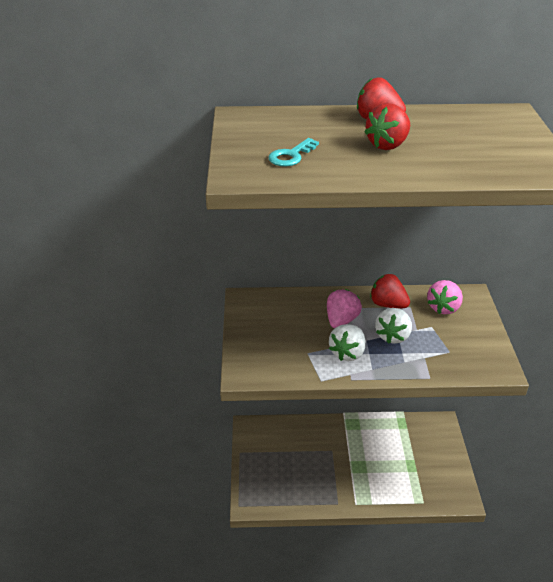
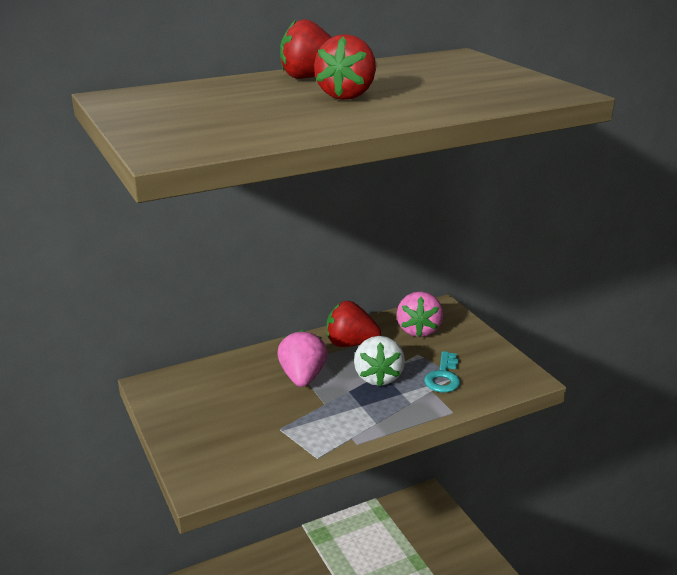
camera: 25 degrees left, 10 degrees down
turquoise key [268,138,319,167] -> turquoise key moved to [424,351,460,393]
white strawberry [329,324,366,361] -> none

